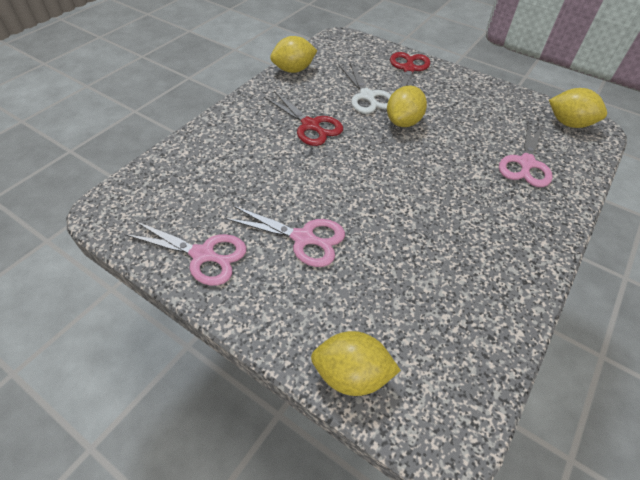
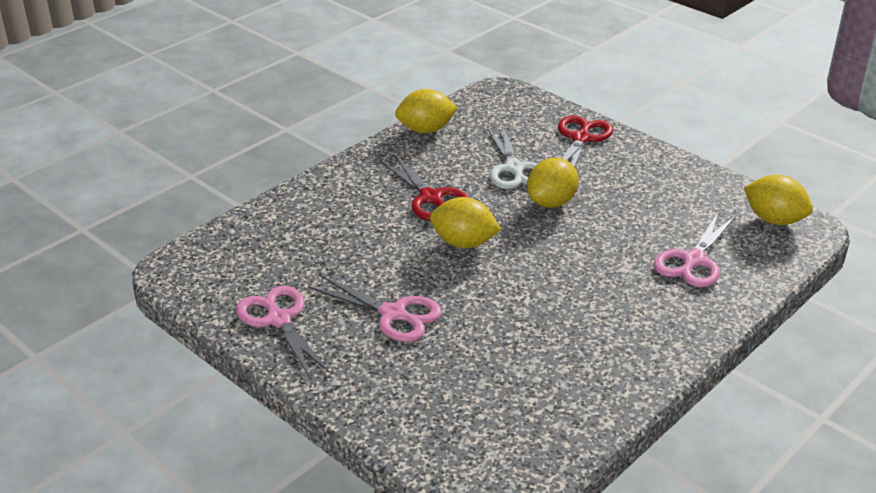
camera: 10 degrees right, 15 degrees down
pink scissors [124,221,247,286] -> pink scissors turned 150 degrees counterclockwise [236,286,331,379]
yellow lemon [311,331,401,396] -> yellow lemon moved to [430,197,501,248]

